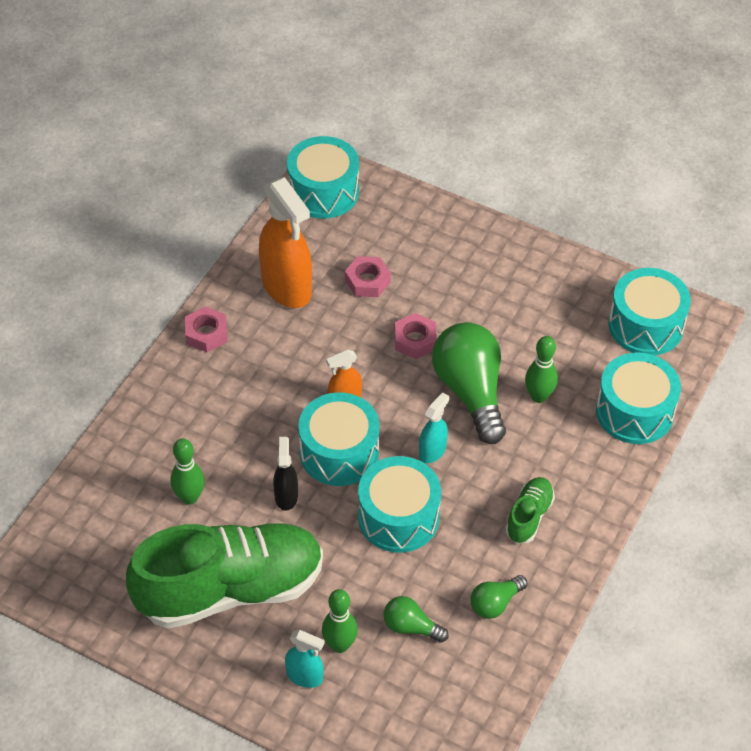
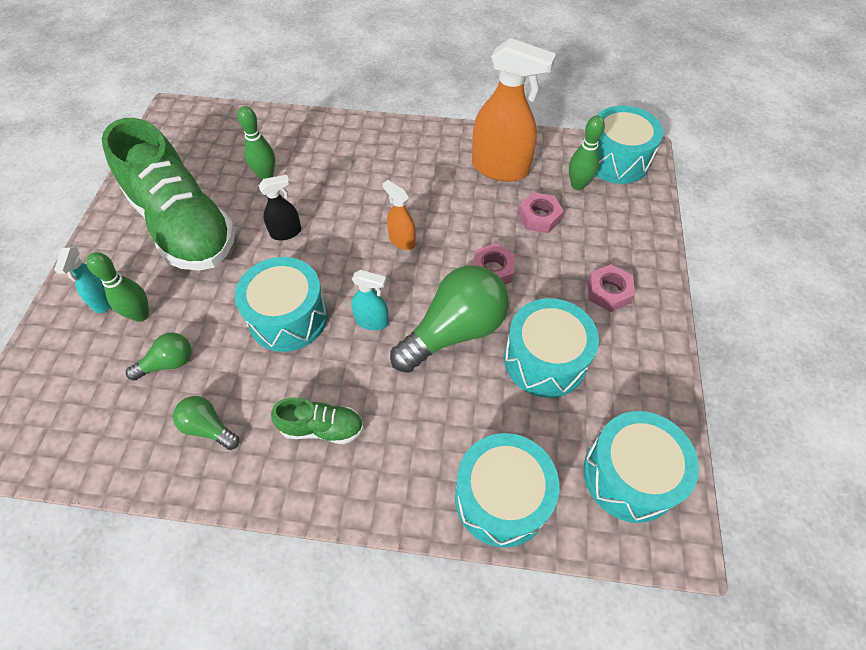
camera: 70 degrees right, 5 degrees up
pink nut [185,306,227,352] -> pink nut moved to [588,264,635,312]
orange spray bottle [259,177,312,308] -> orange spray bottle turned 105 degrees counterclockwise [472,38,556,182]
turquoise drum [298,392,380,486] -> turquoise drum moved to [504,298,599,398]
green light bulb [384,596,449,643] -> green light bulb turned 60 degrees clockwise [126,333,191,381]
green bowling pin [525,336,558,403] -> green bowling pin moved to [569,115,605,190]

